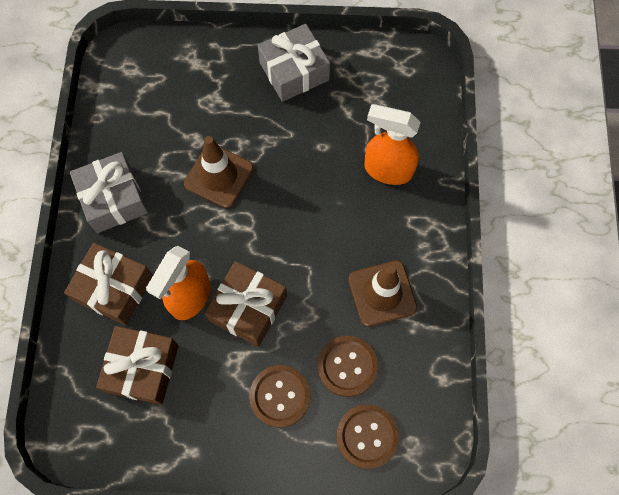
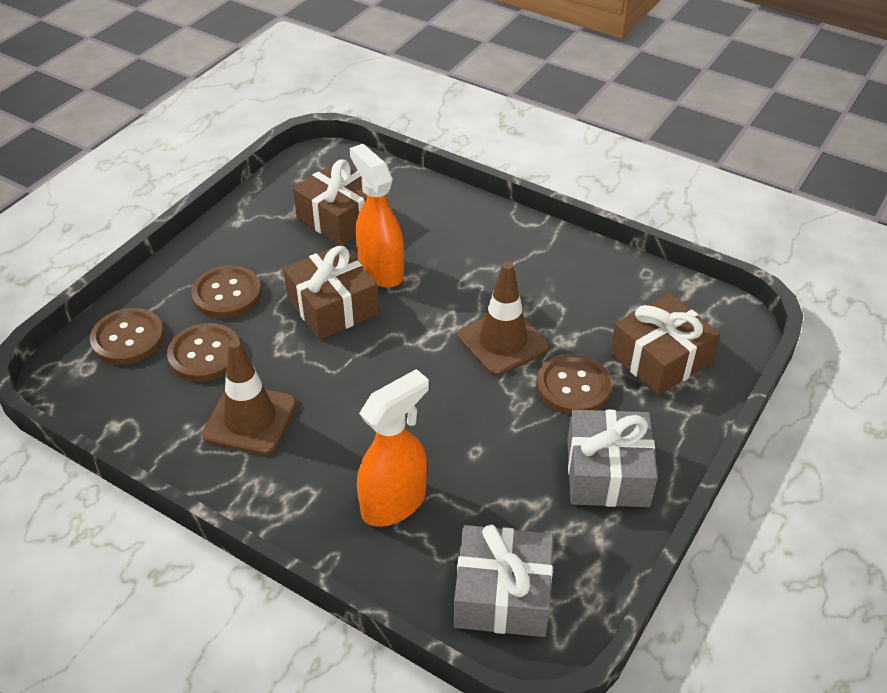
camera: 120 degrees right, 25 degrees down
brown gift [64,243,153,326] -> brown gift moved to [610,293,720,395]
grey gift [70,152,148,233] -> grey gift moved to [454,525,553,637]
none -> brown button [536,354,612,415]

